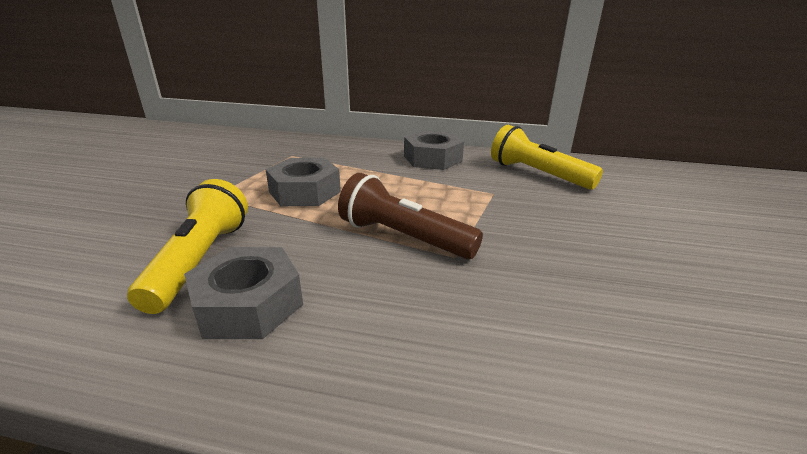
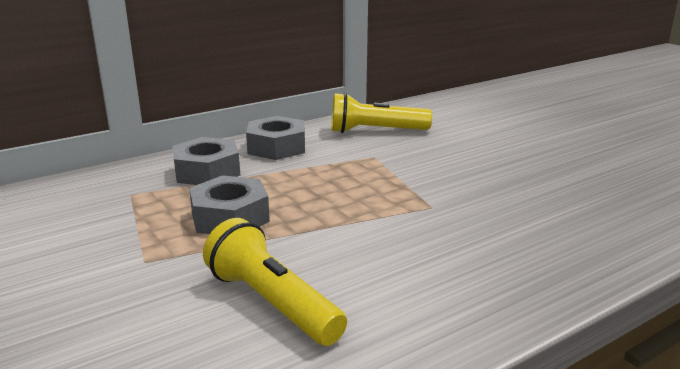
camera: 45 degrees left, 5 degrees down
grey nut [184,247,303,339] -> grey nut moved to [172,137,241,185]
brown flashlight [338,173,483,259] -> none

